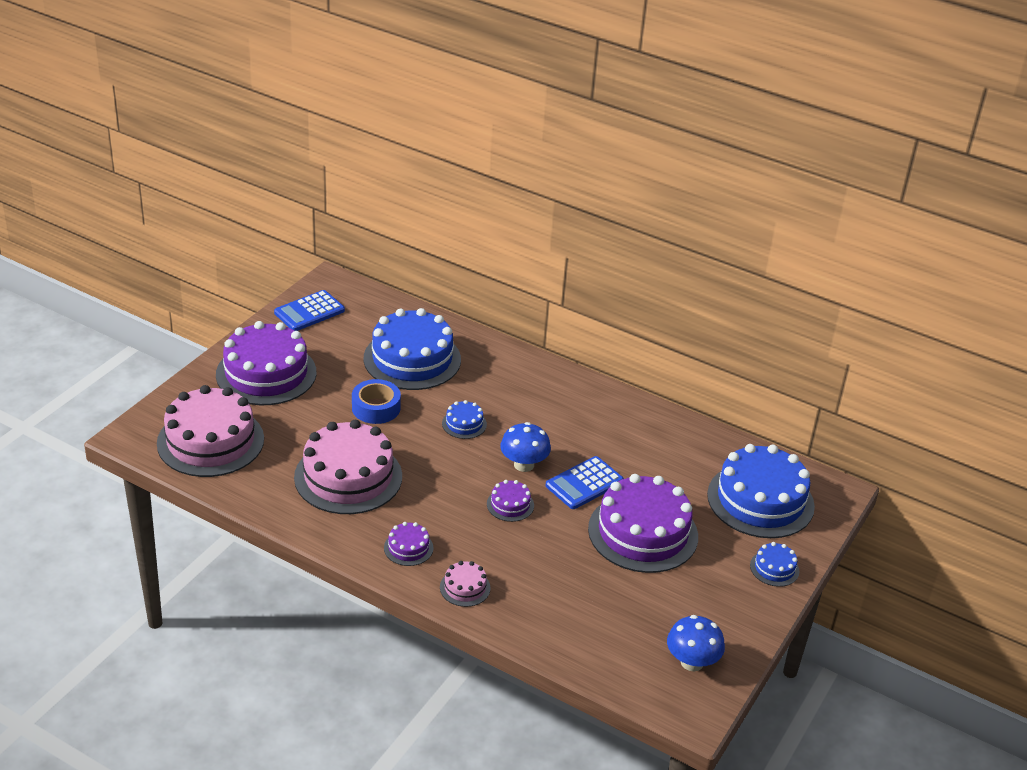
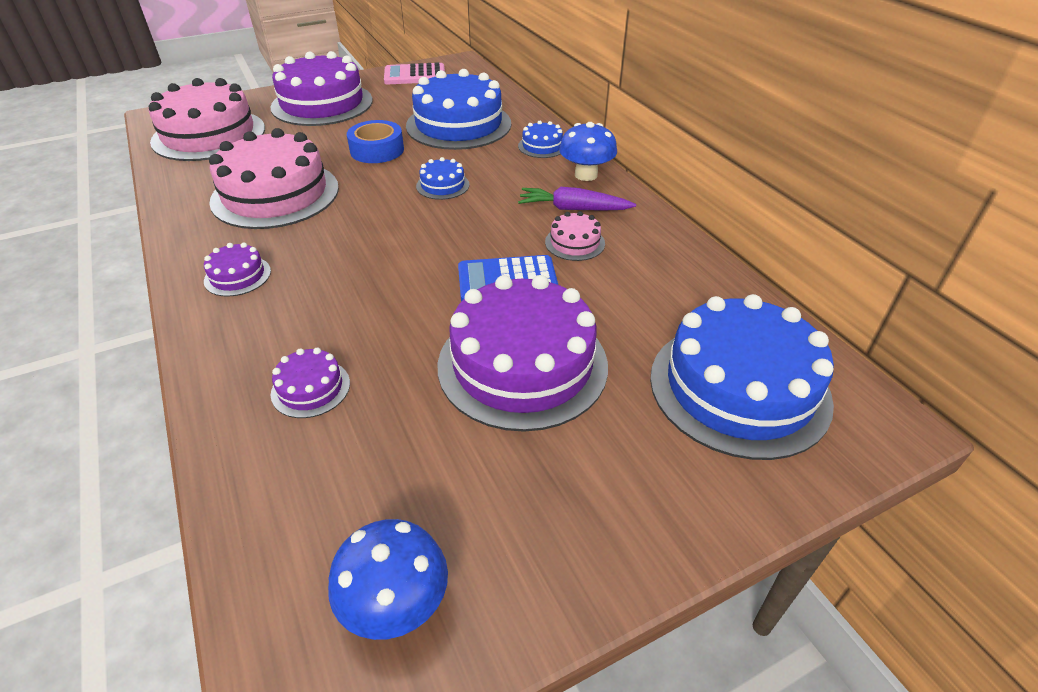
camera: 35 degrees right, 5 degrees up
blue calculator [274,290,345,331] -> pink calculator [384,62,445,84]
pink cake [440,561,491,607] -> pink cake moved to [545,211,605,261]
purple cake [487,480,534,522] -> purple cake moved to [271,348,350,418]
blue mushroom [500,422,551,472] -> blue mushroom moved to [559,122,617,181]
blue cake [750,542,799,587] -> blue cake moved to [518,121,563,158]
none -> purple carrot [518,187,636,211]

